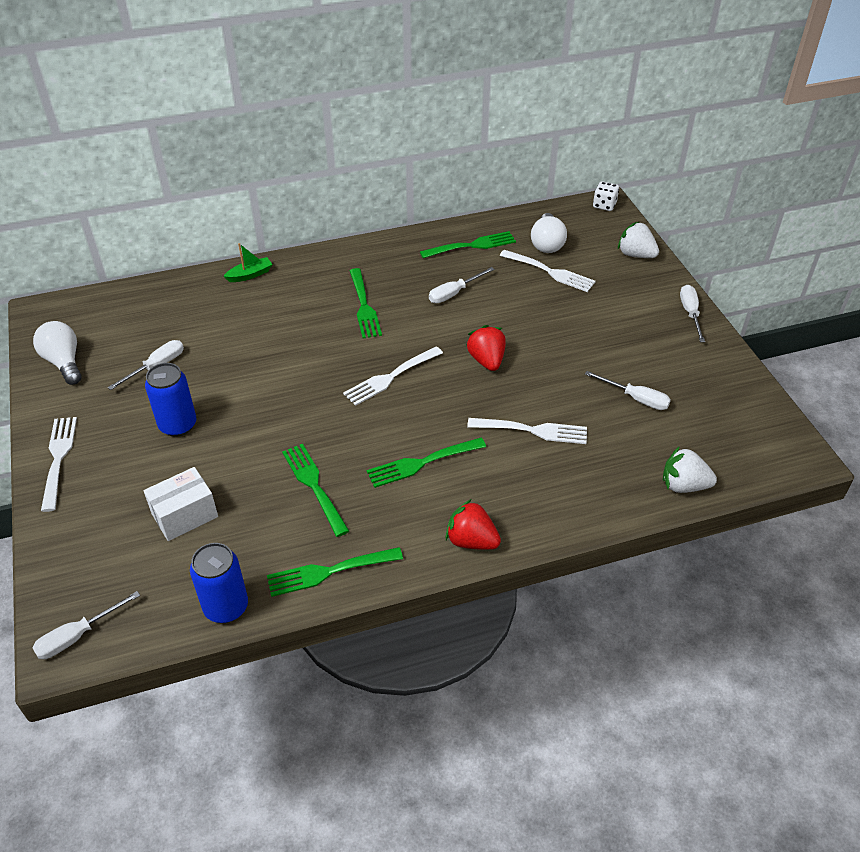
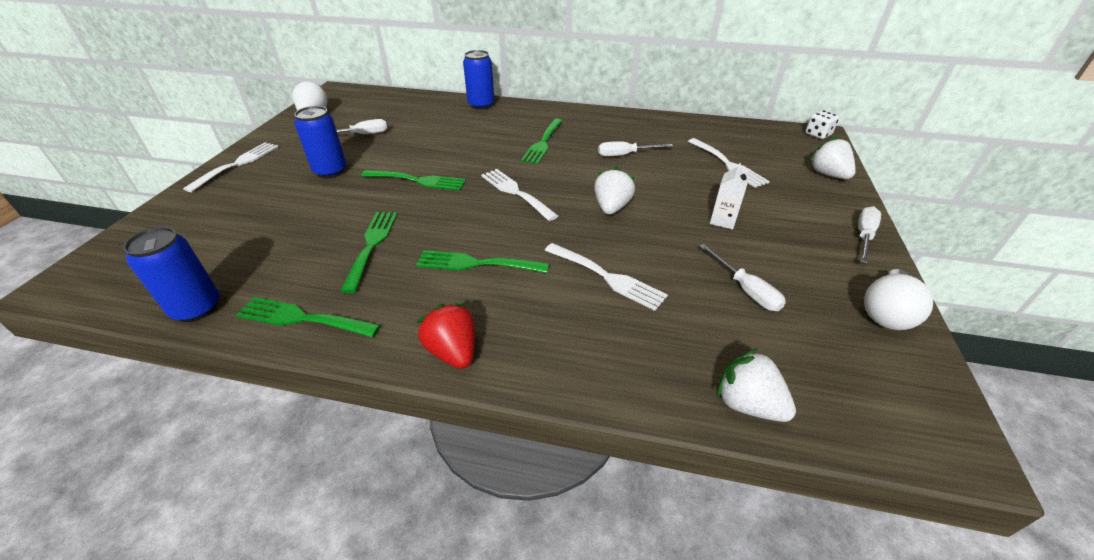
camera: 30 degrees right, 5 degrees down
white screwdriver [32,591,140,659] -> none
white box [144,467,218,541] -> none
green boat [224,243,272,282] -> blue can [463,50,495,110]
white fork [343,346,443,406] -> white fork turned 60 degrees clockwise [481,169,558,221]
green fork [420,231,516,258] -> green fork moved to [361,170,466,191]
red strawberry [466,325,506,371] -> white strawberry [594,167,635,215]
white light bulb [531,213,567,253] -> white light bulb moved to [864,269,933,330]
none -> white carton [710,163,749,230]

